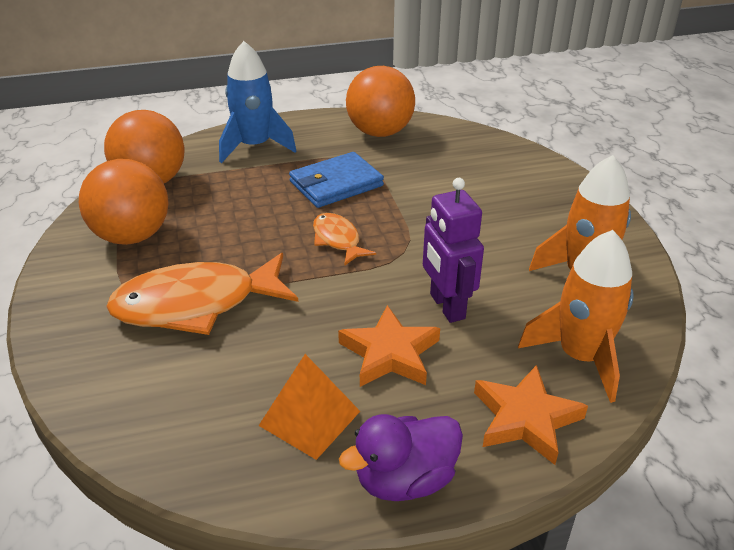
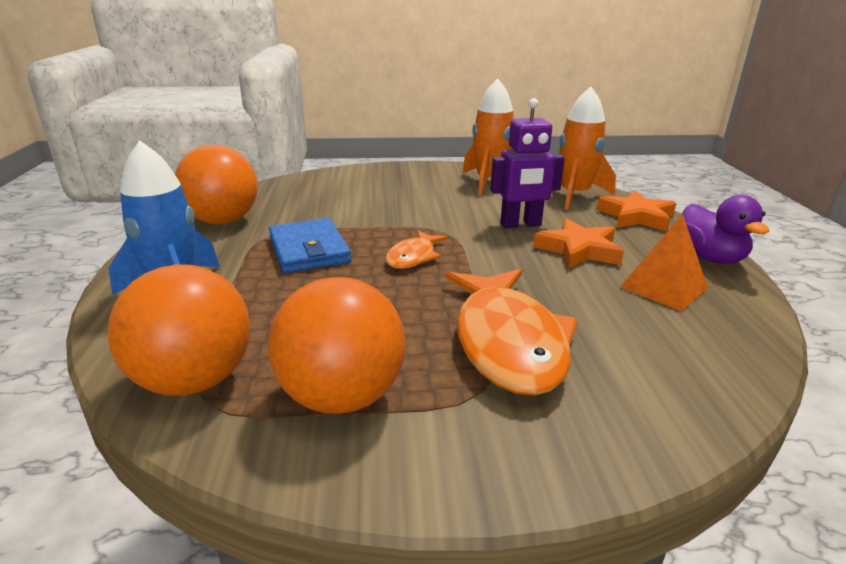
camera: 80 degrees left, 10 degrees down
orange fish [313,213,376,266] -> orange fish turned 45 degrees counterclockwise [386,230,448,269]

